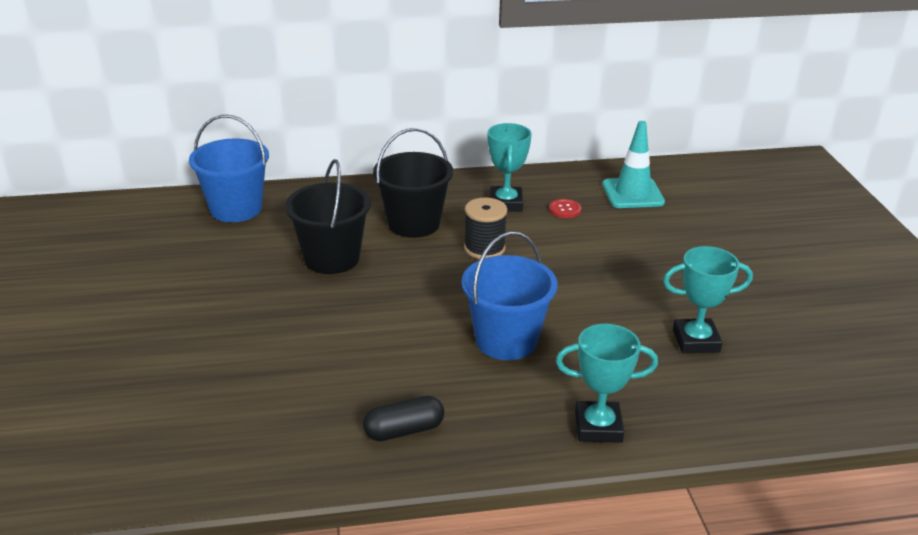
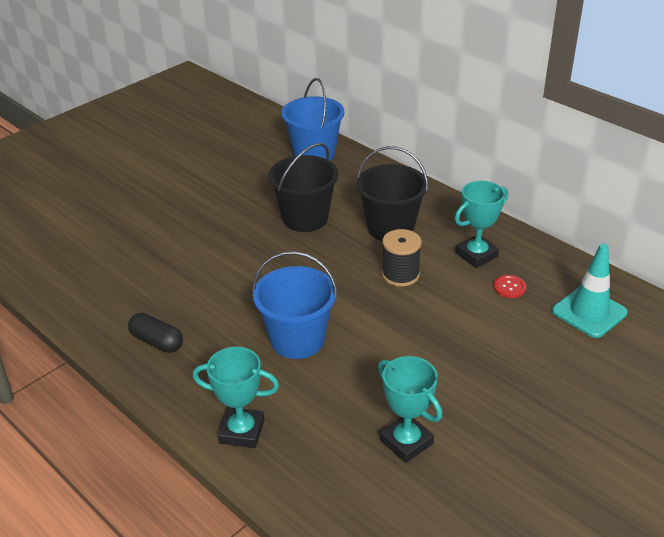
camera: 55 degrees right, 5 degrees up
turquoise trophy [556,324,658,443] -> turquoise trophy turned 45 degrees counterclockwise [193,347,279,448]

